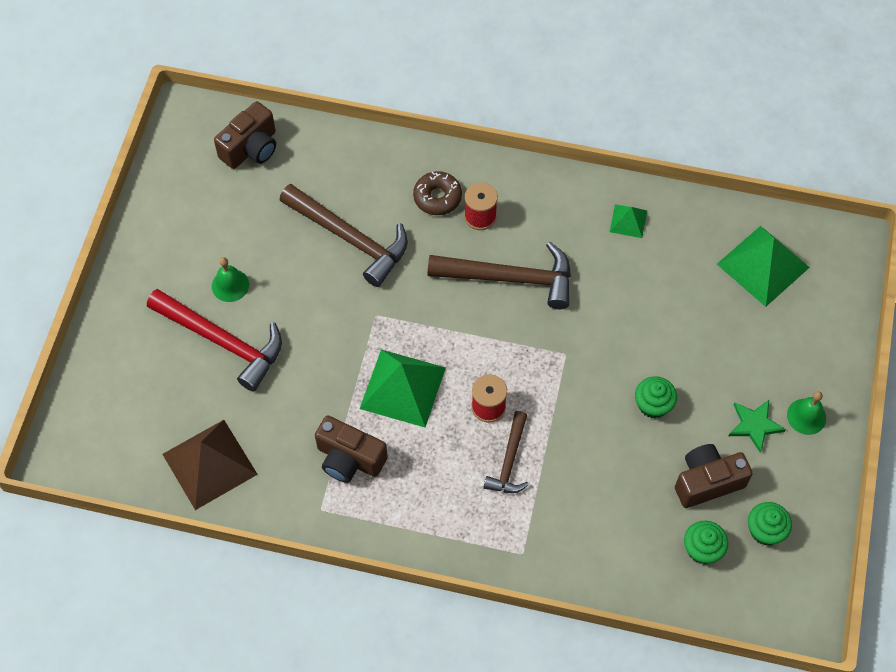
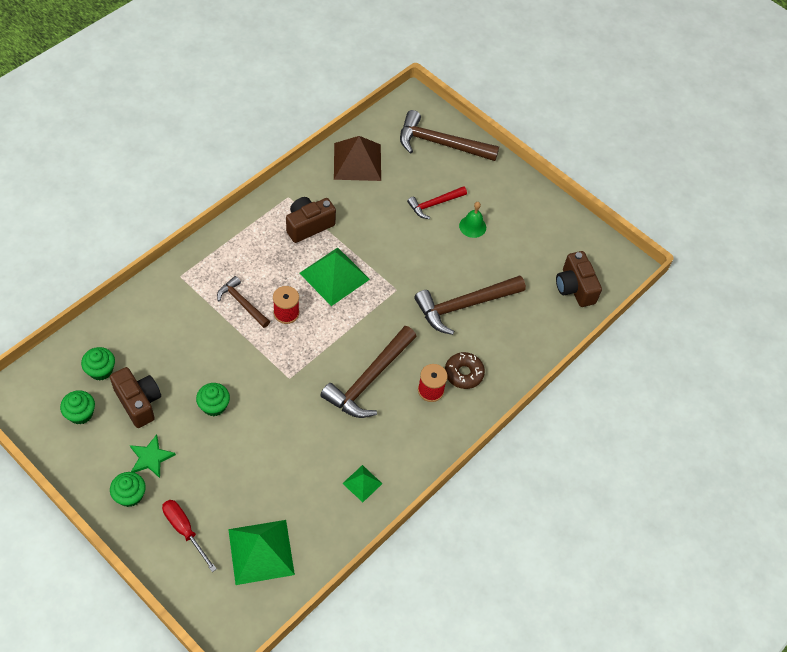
camera: 115 degrees right, 5 degrees down
red hammer [147,289,282,391] -> red hammer [407,186,467,219], size x0.58
brown camera [675,444,753,508] -> brown camera turned 45 degrees counterclockwise [110,367,161,428]
green bell [787,391,826,435] -> green cupcake [110,472,146,507]
none -> red screwdriver [162,500,217,572]
none -> brown hammer [400,110,499,161]

